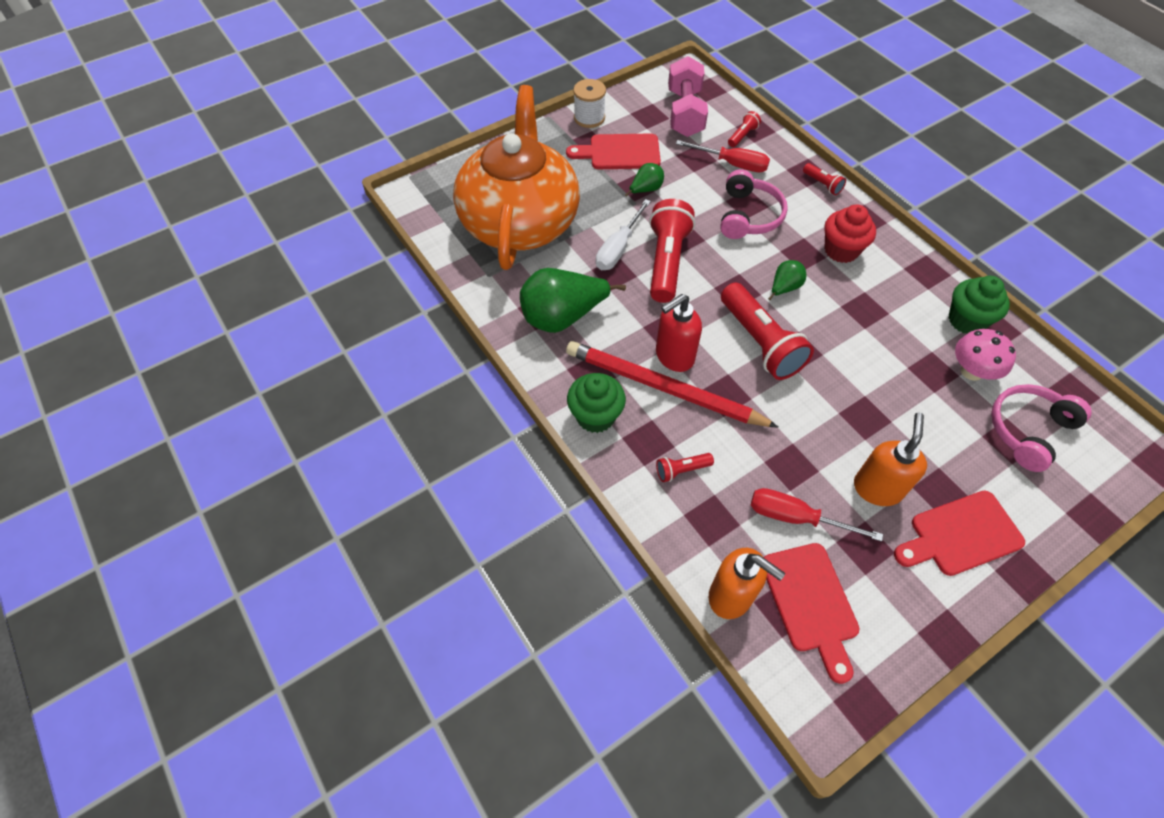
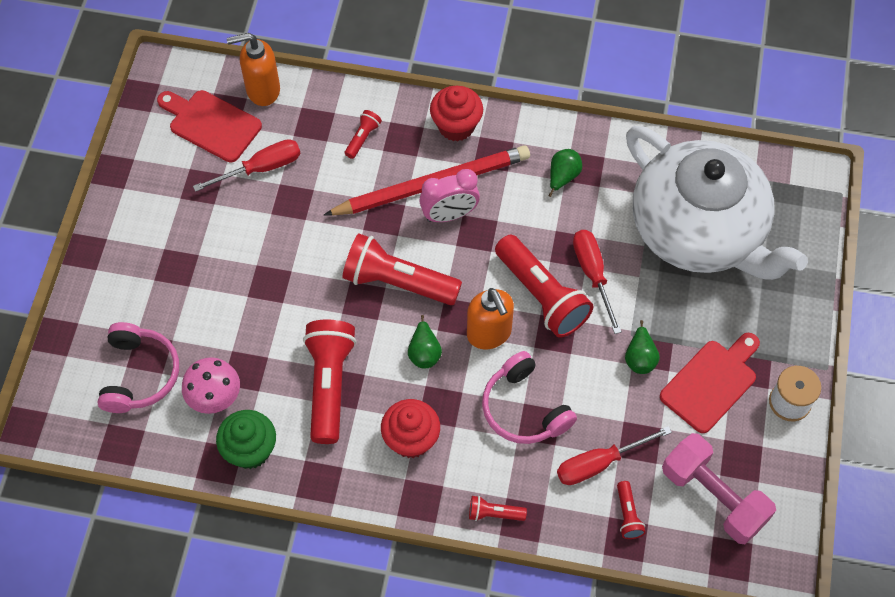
camera: 135 degrees right, 5 degrees up
orange teapot [453,85,580,270] -> white teapot [626,126,808,280]
green pear [520,268,626,333] -> green pear [548,149,582,197], size x0.50
green cupcake [567,373,626,433] -> red cupcake [430,86,483,141]
white screwdriver [596,199,651,270] -> red screwdriver [573,230,622,334]
red soap dispenser [656,294,702,372] -> pink clock [419,169,480,222]
orange soap dispenser [854,413,927,506] -> orange soap dispenser moved to [467,288,514,349]
red cutting board [894,491,1025,576] -> none
none -> red flashlight [303,320,357,444]

